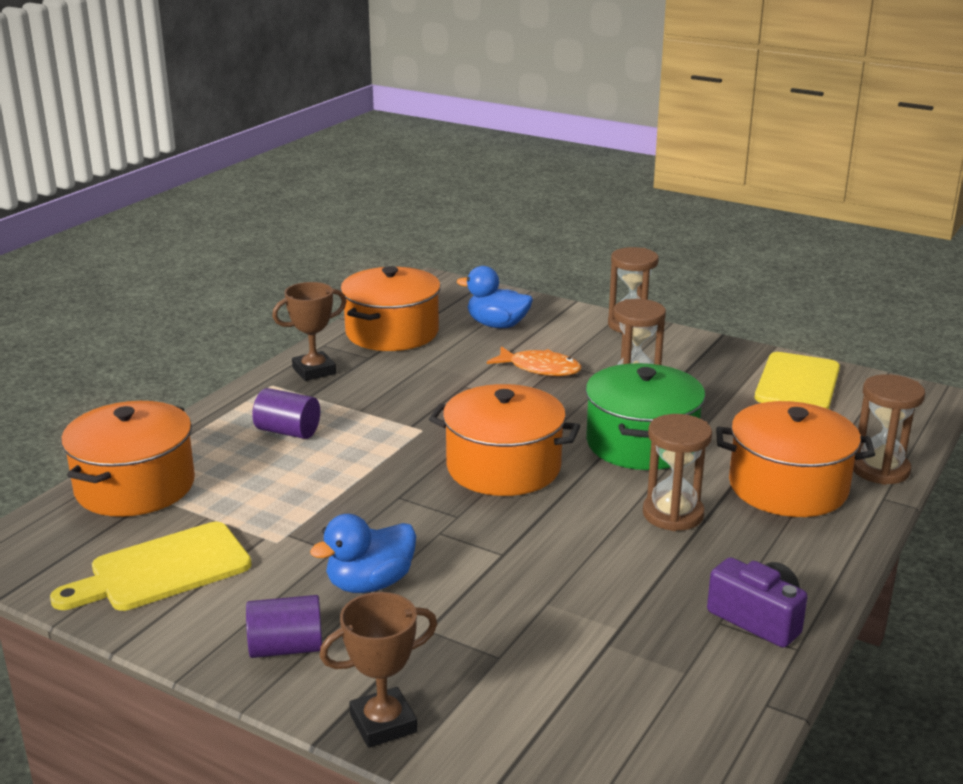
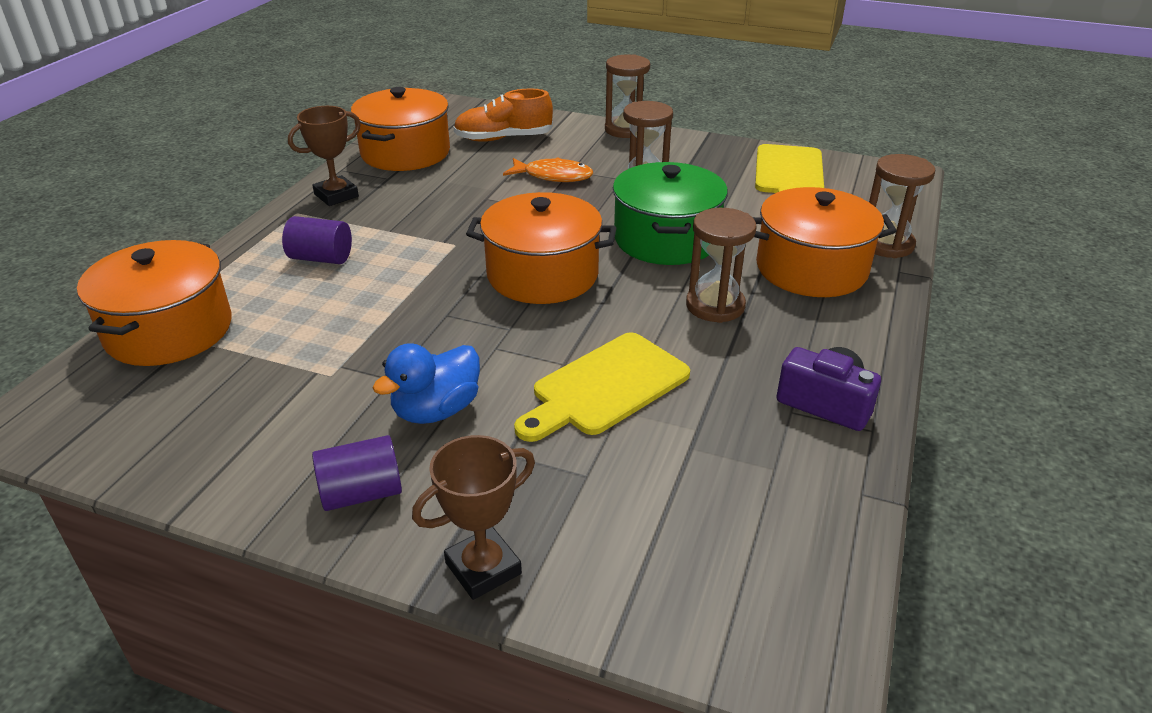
camera: 10 degrees left, 10 degrees up
yellow cutting board [50,522,252,611] -> yellow cutting board moved to [514,332,690,442]
blue duck [457,266,533,328] -> orange shoe [453,89,553,142]

